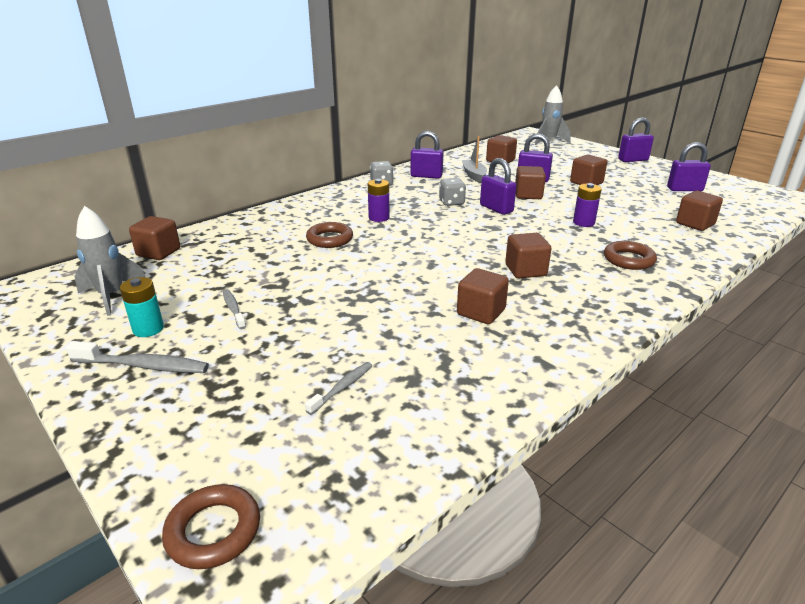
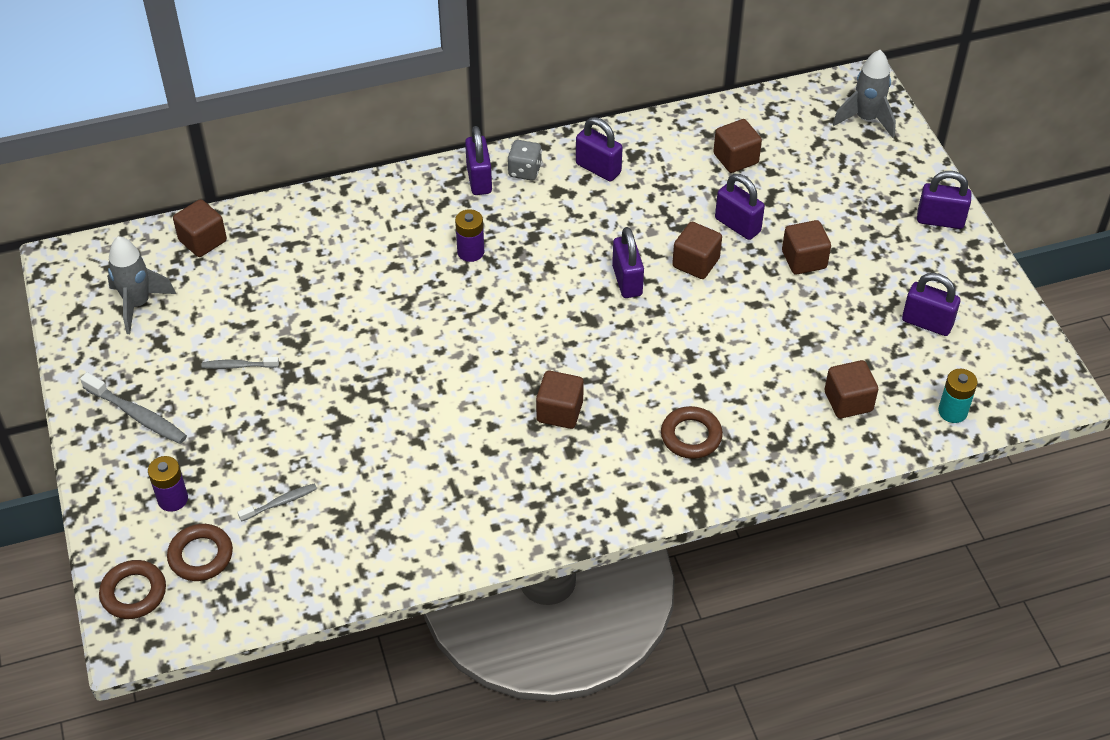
camera: 25 degrees right, 20 degrees up
turquoise battery [120,277,164,337] -> turquoise battery moved to [938,369,978,423]
grey toothbrush [223,290,246,329] -> grey toothbrush turned 90 degrees counterclockwise [201,357,279,369]
brown ring [306,222,353,248] -> brown ring moved to [167,524,233,581]
grey dice [439,178,466,206] -> none
brown cube [457,268,509,324] -> none
grey boat [462,136,487,183] -> none
purple battery [573,183,602,227] -> purple battery moved to [148,456,188,512]
none -> purple padlock [465,126,492,195]

